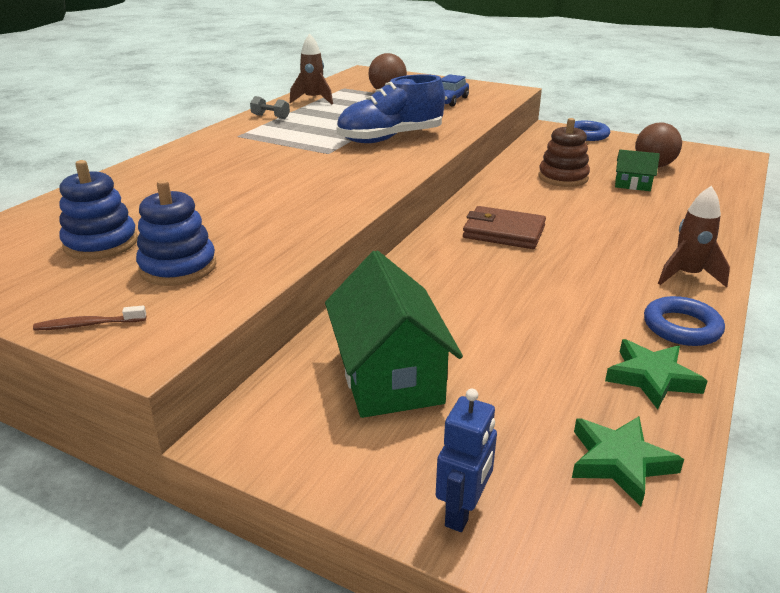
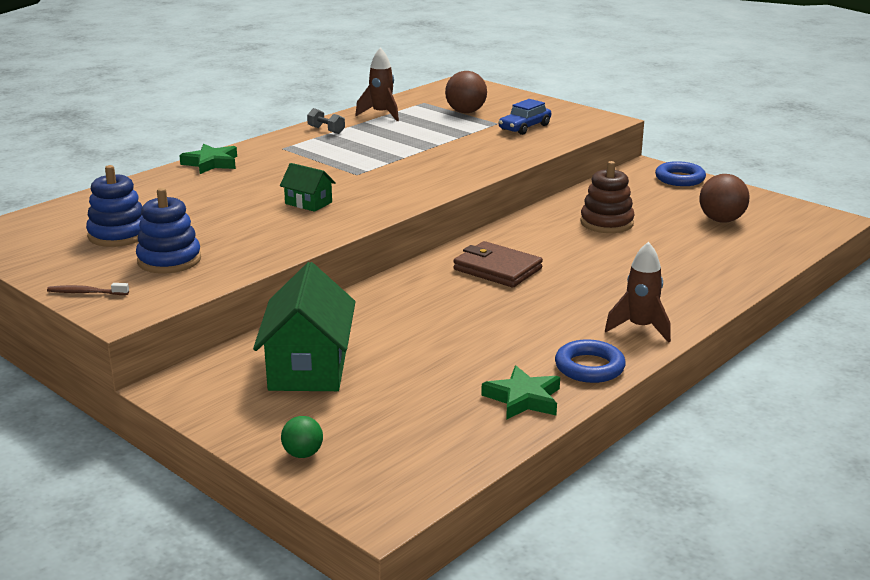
camera: 15 degrees right, 5 degrees down
blue shoe [336,74,445,143] -> none
blue robot [436,389,497,532] -> green ball [281,416,323,458]
green star [572,416,684,507] -> green star moved to [179,144,237,174]
green house [615,150,660,191] -> green house moved to [280,163,336,212]

